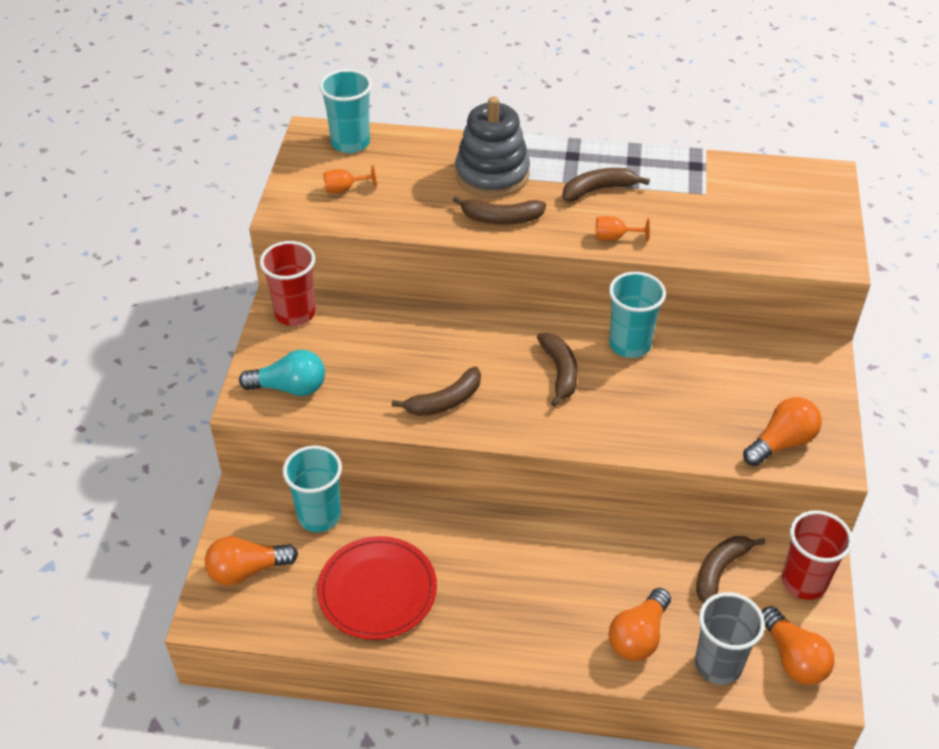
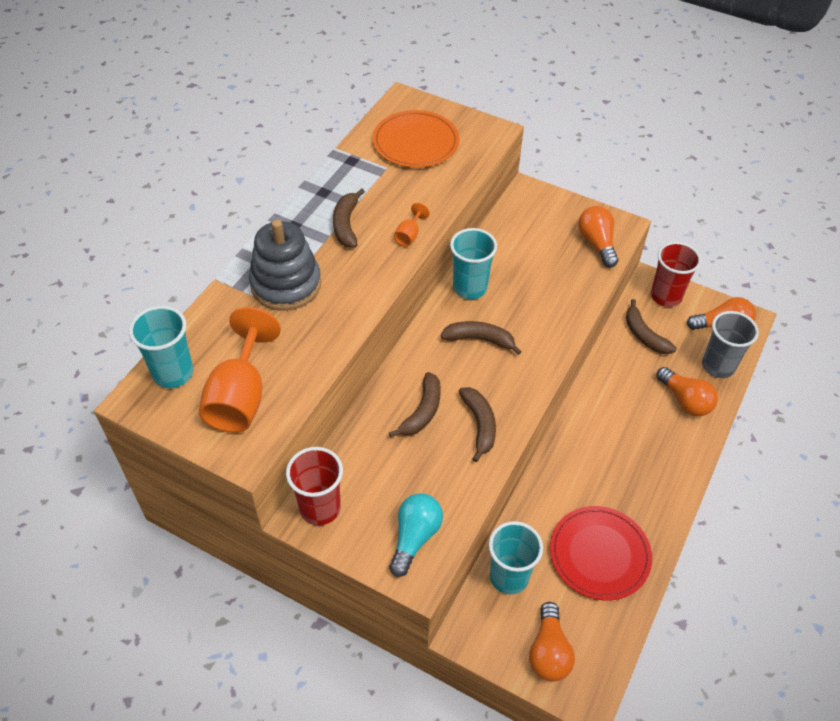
camera: 70 degrees left, 5 degrees up
orange goblet [324,165,377,193] -> orange goblet [199,307,281,433], size x2.30
brown banana [453,196,546,225] -> brown banana moved to [389,372,441,437]
none -> orange plate [373,110,459,168]

